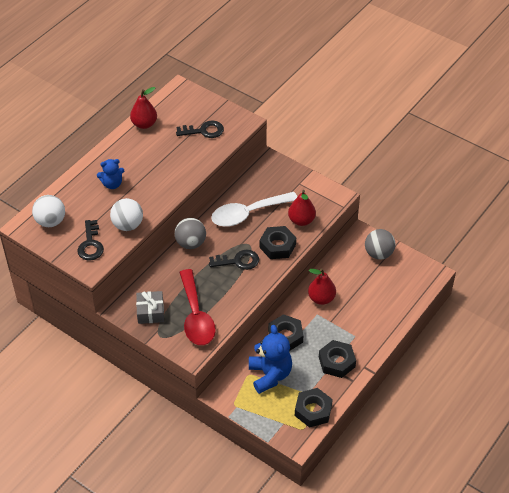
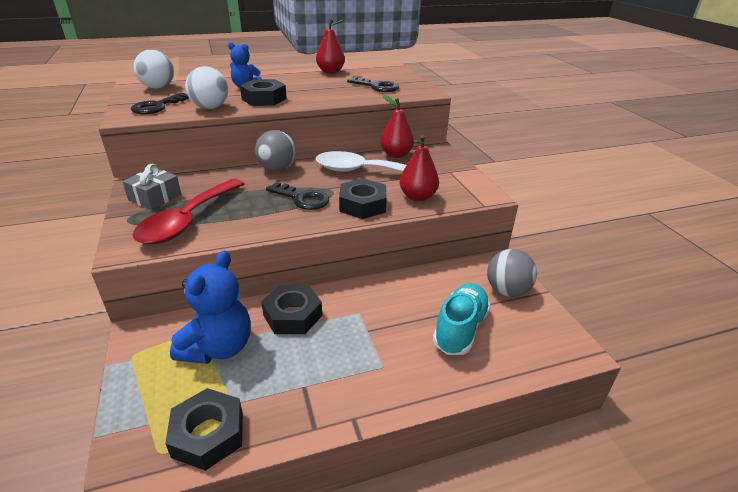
camera: 35 degrees right, 15 degrees down
red pear [308,268,336,305] -> red pear moved to [380,95,414,158]
black nut [319,340,356,378] -> black nut moved to [240,79,287,106]
none -> turquoise shoe [433,283,491,355]

